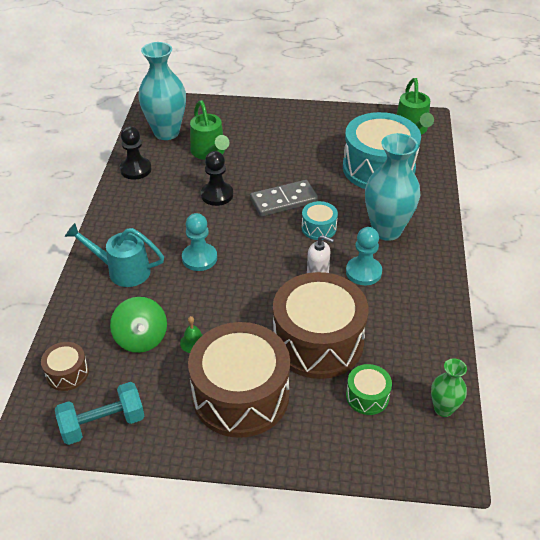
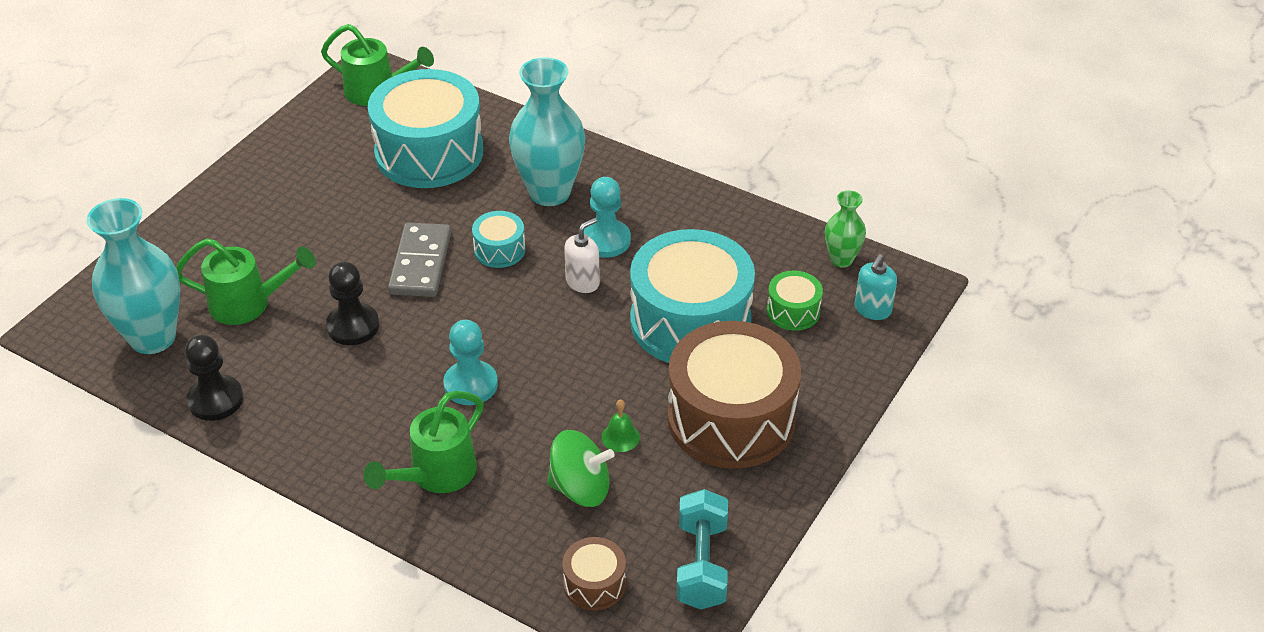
camera: 65 degrees left, 0 degrees up
turquoise watering can [65,223,164,287] -> green watering can [363,391,484,493]
brown drum [273,272,369,379] -> turquoise drum [630,229,755,363]
none -> turquoise soap dispenser [855,254,897,320]

